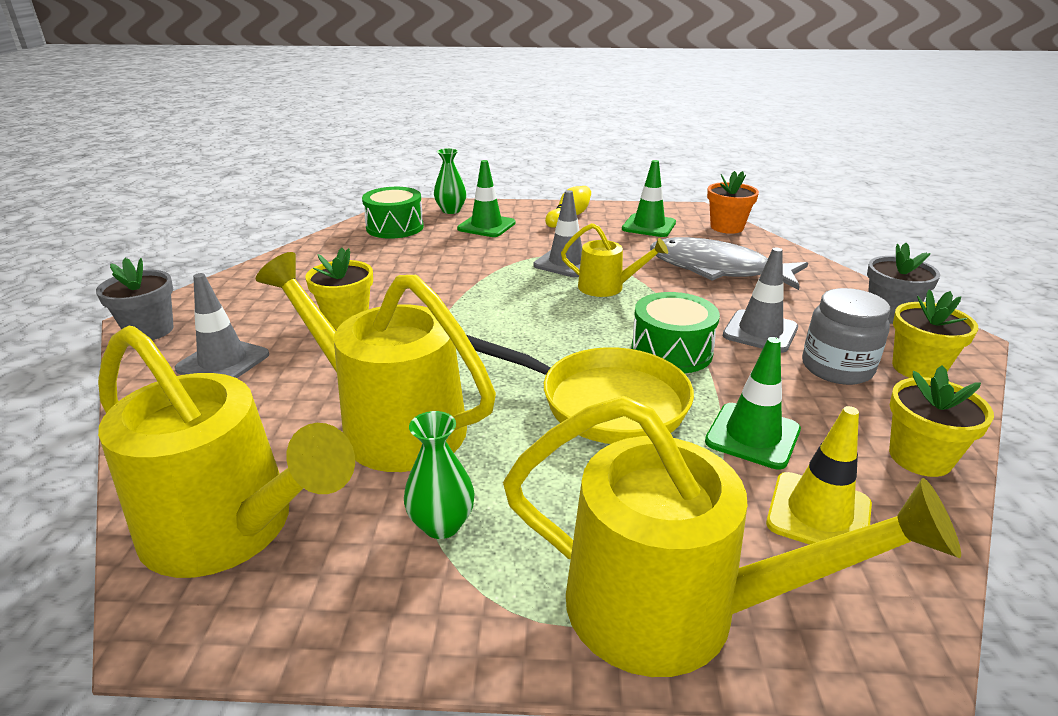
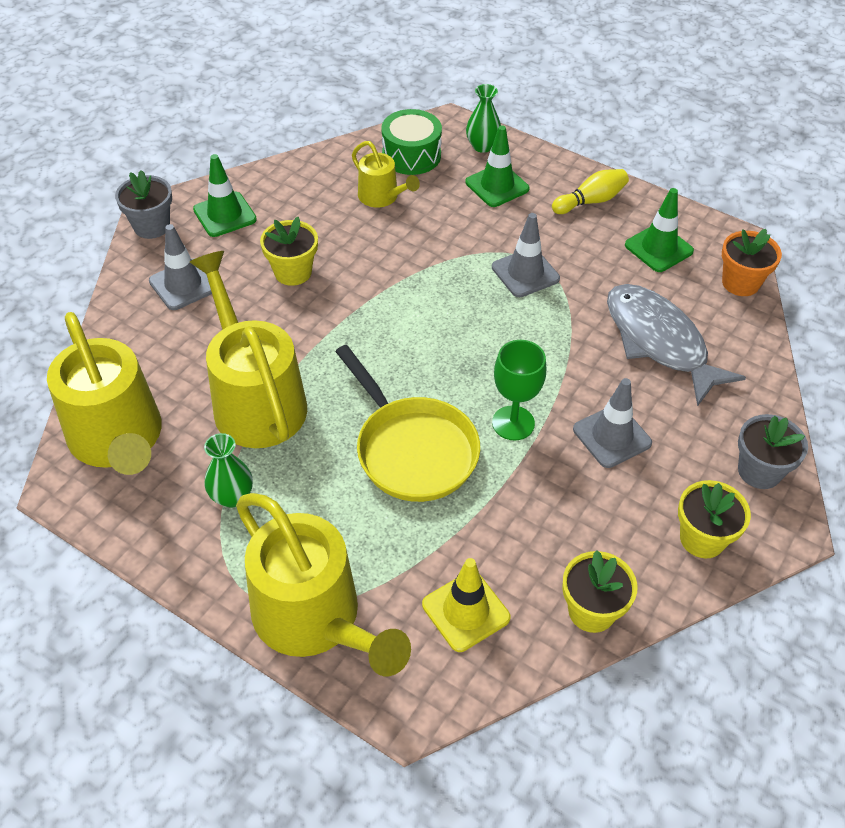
camera: 30 degrees right, 20 degrees up
yellow watering can [561,223,668,297] -> yellow watering can moved to [352,141,420,208]
green drum [631,292,720,373] -> green goblet [492,340,546,440]
green traffic cone [705,337,801,470] -> green traffic cone moved to [193,154,257,237]
grey jar [802,288,890,385] -> none

